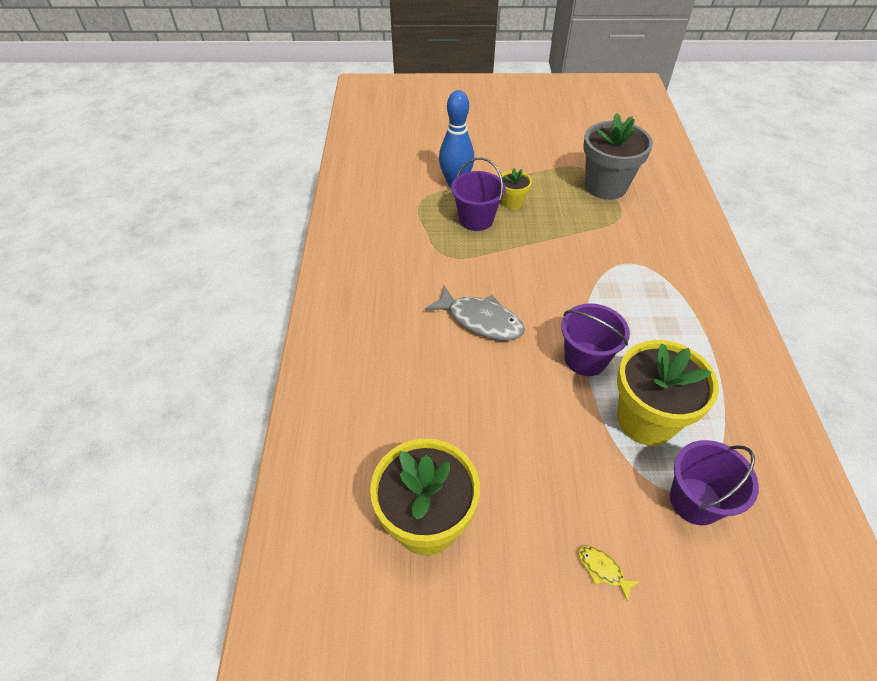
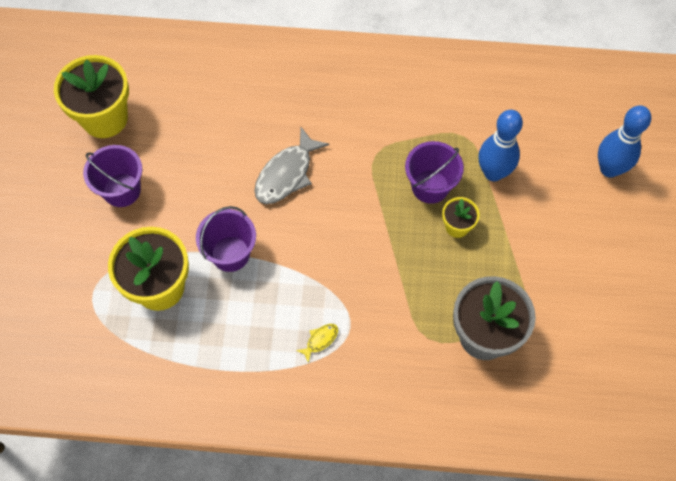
camera: 95 degrees right, 15 degrees up
yellow fish [578,546,640,601] -> yellow fish moved to [296,324,338,363]
purple bucket [670,440,759,525] -> purple bucket moved to [83,145,142,207]
none -> blue bowling pin [598,105,651,178]

